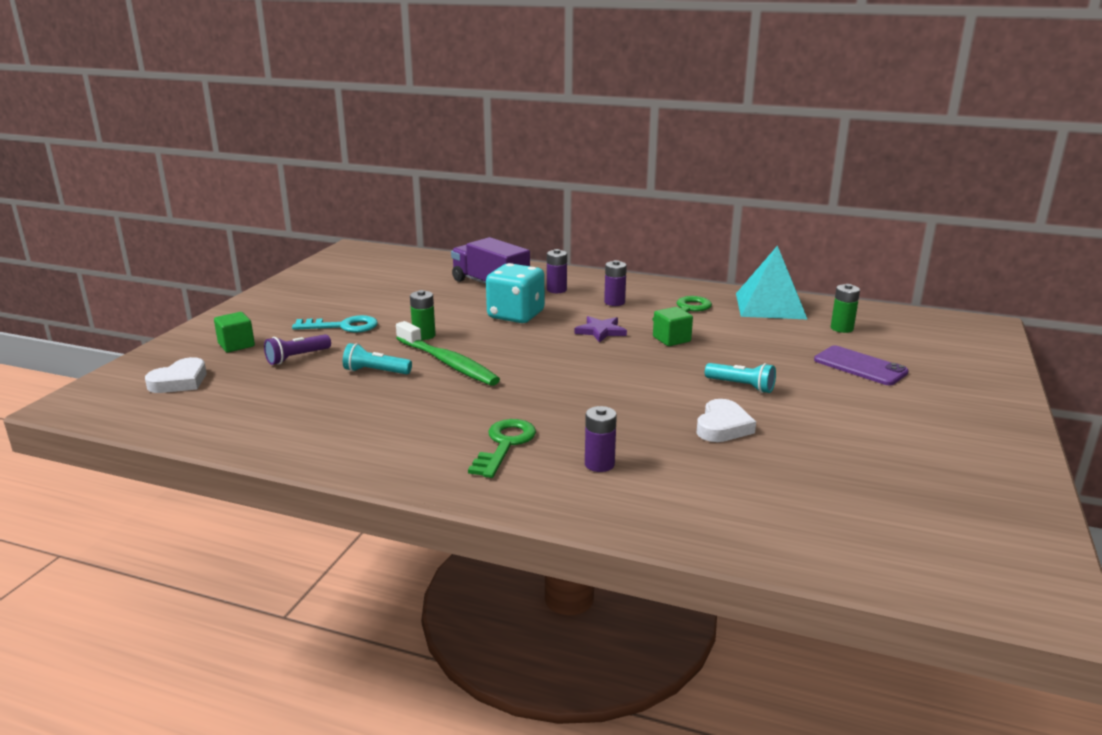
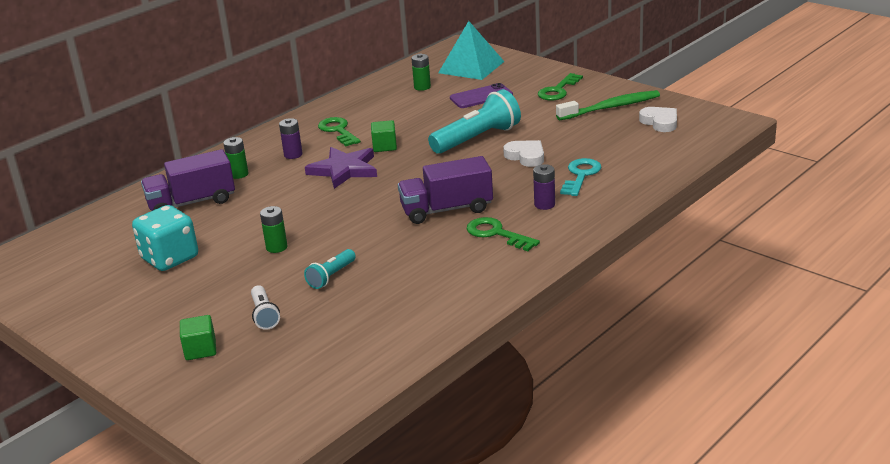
camera: 65 degrees left, 5 degrees up
white heart [145,357,206,393] -> white heart moved to [639,107,677,132]
purple flashlight [264,334,331,365] -> white flashlight [251,285,280,330]
turquoise key [292,315,378,333] -> turquoise key moved to [560,158,601,196]
green toothbrush [396,321,500,386] -> green toothbrush moved to [556,90,660,120]
turquoise dice [486,263,545,323] -> turquoise dice moved to [132,205,198,271]
purple battery [547,249,567,293] -> green battery [223,137,248,179]
purple star [575,316,627,343] -> purple star [305,147,377,189], size x1.66
turquoise flashlight [705,363,776,393] -> turquoise flashlight [428,89,521,154], size x1.94
turquoise pyramid [736,245,808,320] -> turquoise pyramid moved to [438,21,505,80]
none -> purple truck [398,156,493,224]
none -> green key [538,73,583,101]

